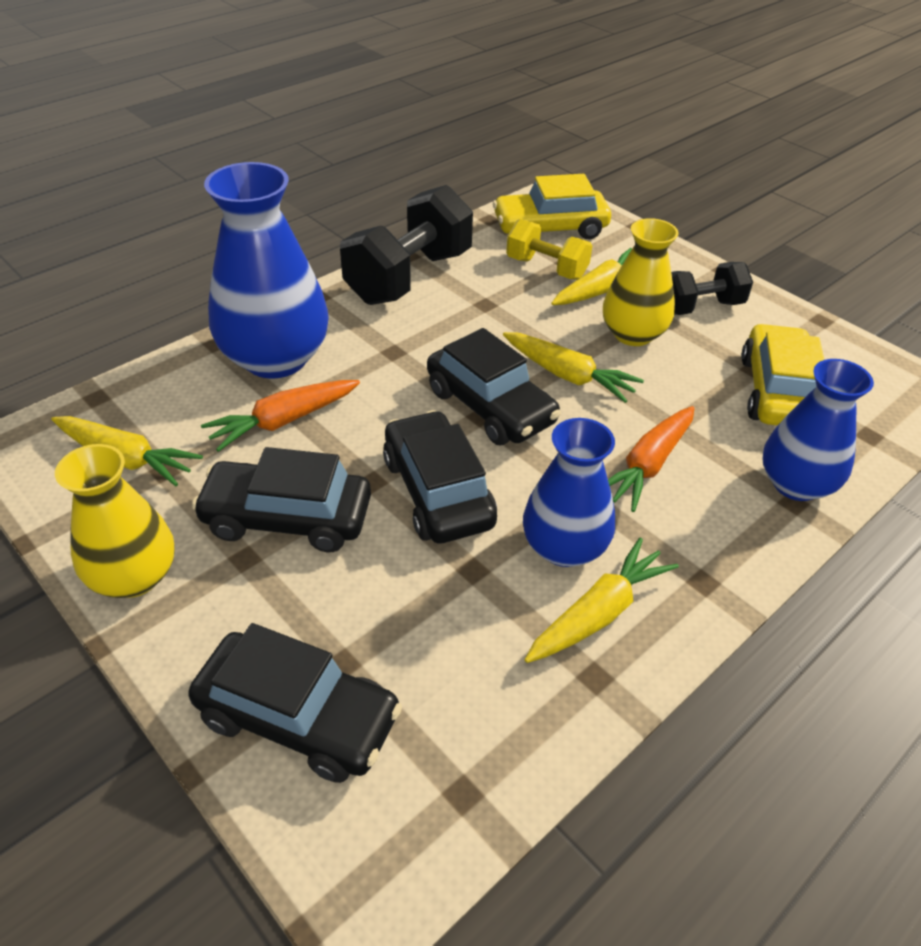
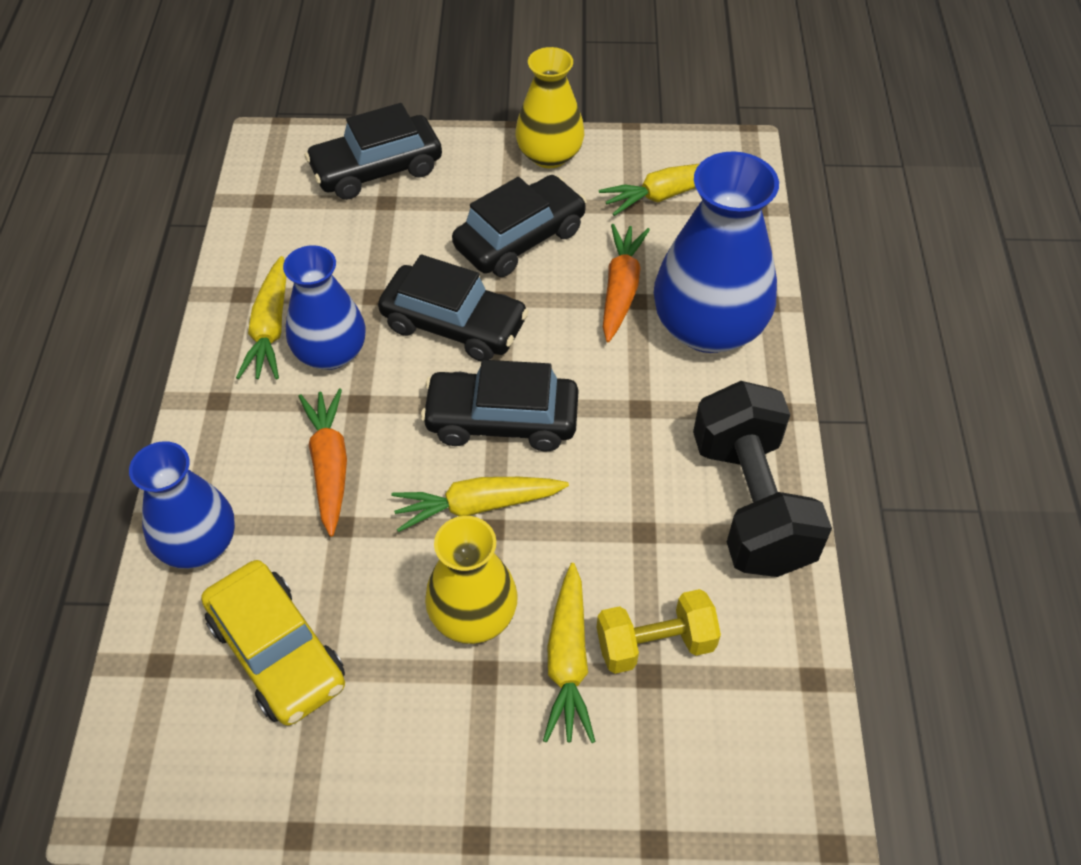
camera: 135 degrees right, 10 degrees up
yellow car [493,174,611,239] -> none
black dumbbell [671,262,753,315] -> none

